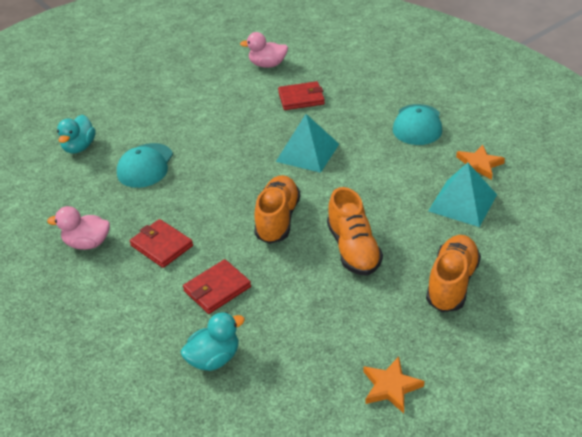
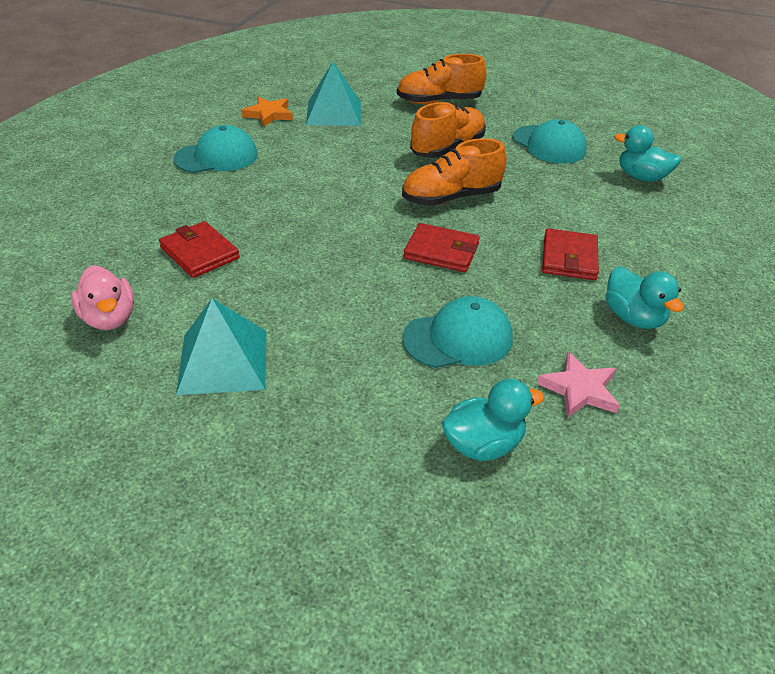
camera: 125 degrees left, 0 degrees up
pink duck [47,206,110,250] -> turquoise duck [606,266,684,329]
red wallet [183,259,251,314] -> red wallet moved to [403,223,480,272]
turquoise pyramid [276,114,339,173] -> turquoise pyramid moved to [176,298,266,395]
orange star [363,357,424,413] -> none
none -> turquoise cap [513,119,587,163]
none -> pink star [537,352,620,418]

